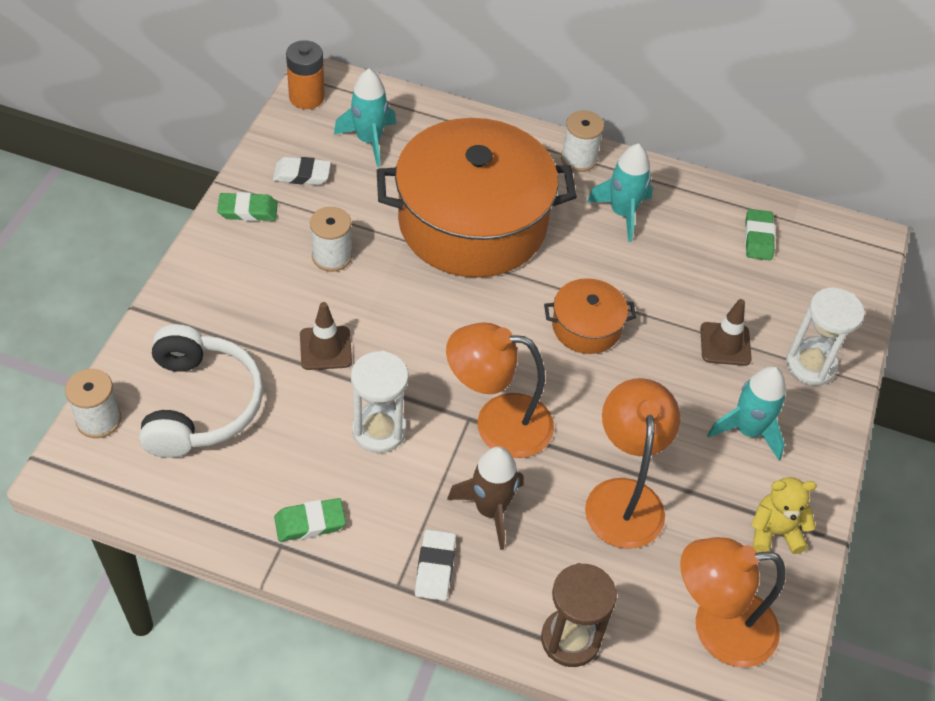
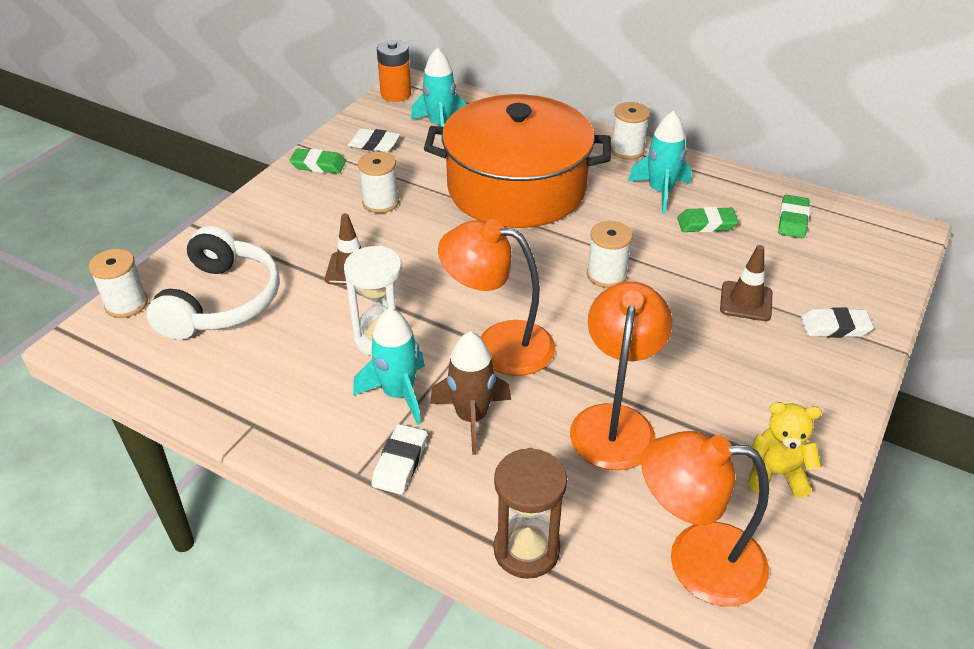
camera: 15 degrees right, 10 degrees down
green eraser [274,498,346,542] -> green eraser moved to [677,207,739,233]
orange pot [544,278,636,354] -> white spool [587,221,633,288]
turquoise rocket [707,366,786,460] -> turquoise rocket moved to [353,308,425,425]
white hourglass [786,287,864,386] -> white eraser [801,307,874,338]

